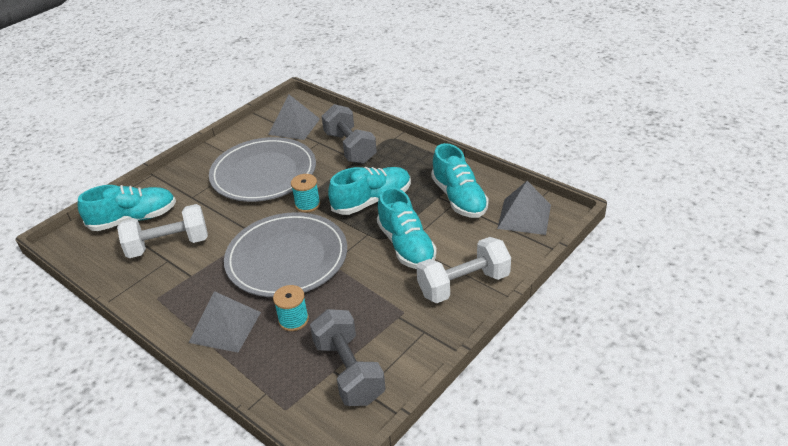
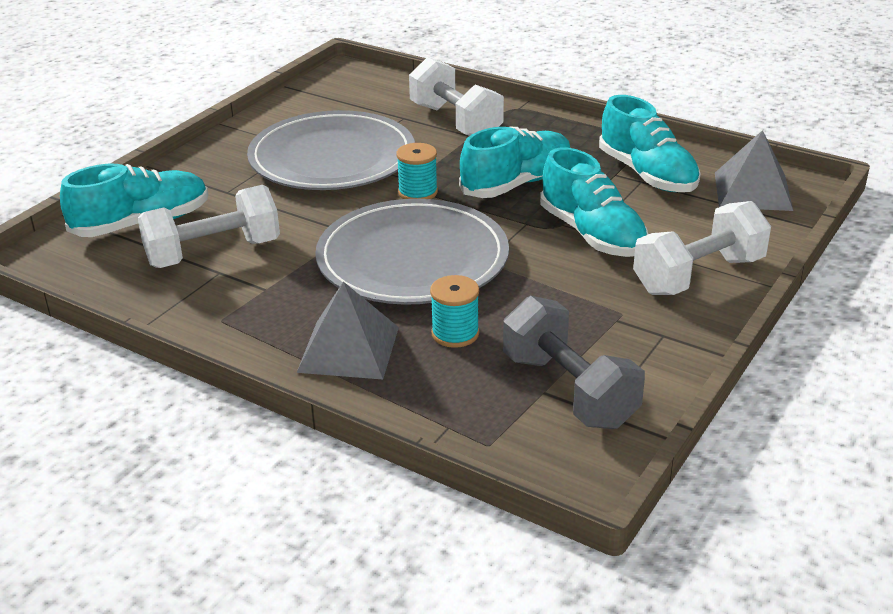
camera: 10 degrees left, 5 degrees down
grey pyramid [268,94,320,140] -> none
grey dumbbell [322,104,377,164] -> white dumbbell [409,57,504,136]

